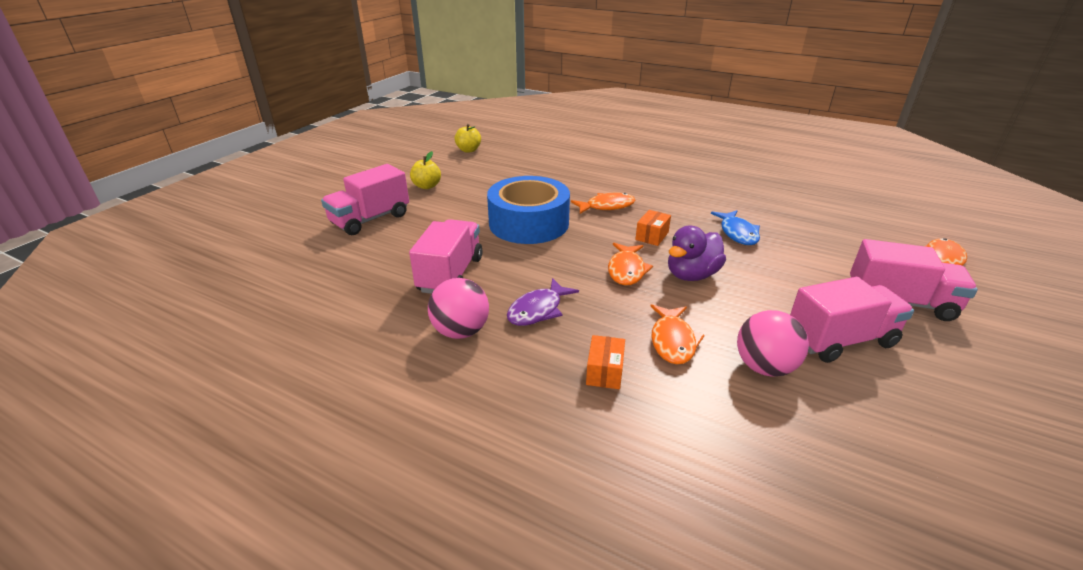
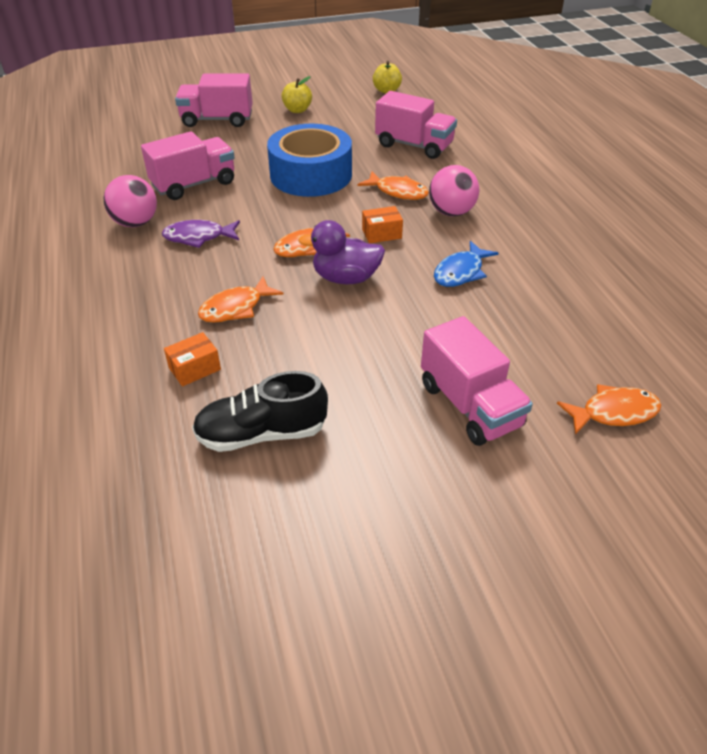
camera: 45 degrees right, 10 degrees up
orange box [586,335,625,389] -> orange box moved to [164,332,221,387]
pink ball [737,310,809,377] -> pink ball moved to [429,165,479,216]
pink truck [790,277,914,363] -> pink truck moved to [375,91,457,159]
none -> black shoe [192,371,328,452]

